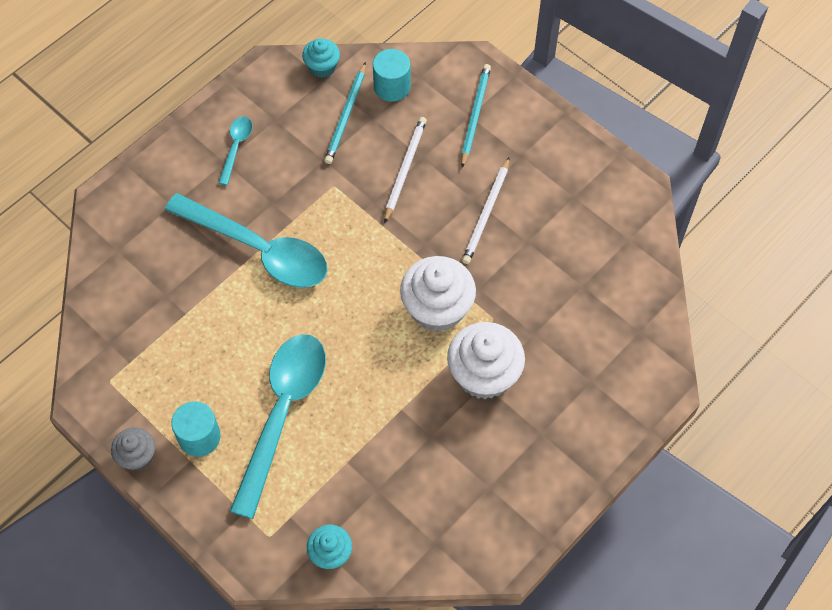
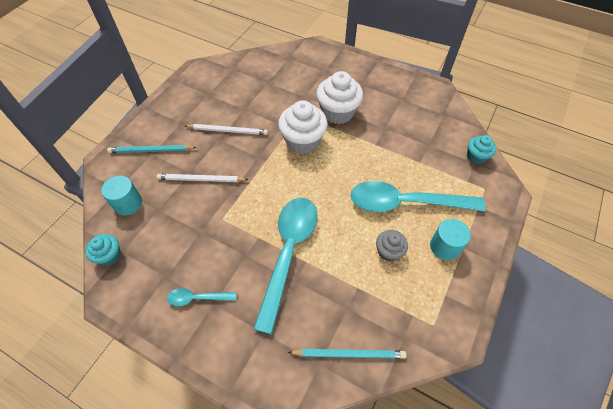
camera: 105 degrees left, 5 degrees down
grey cupcake [111,427,155,471] -> grey cupcake moved to [376,230,408,262]
turquoise pencil [324,62,366,164] -> turquoise pencil moved to [288,349,407,359]

